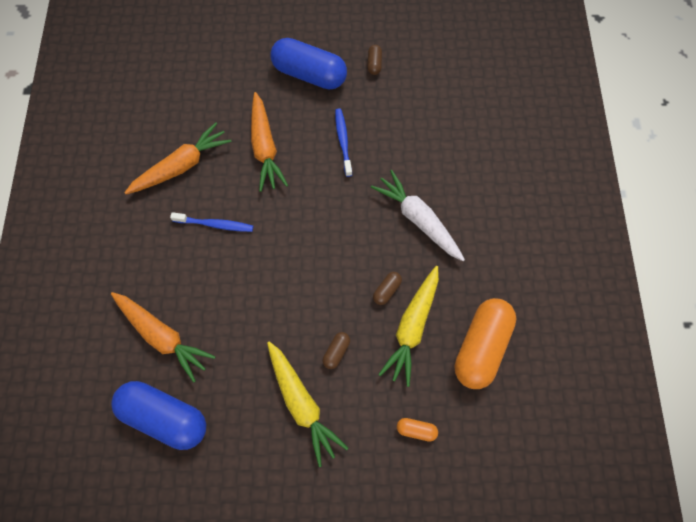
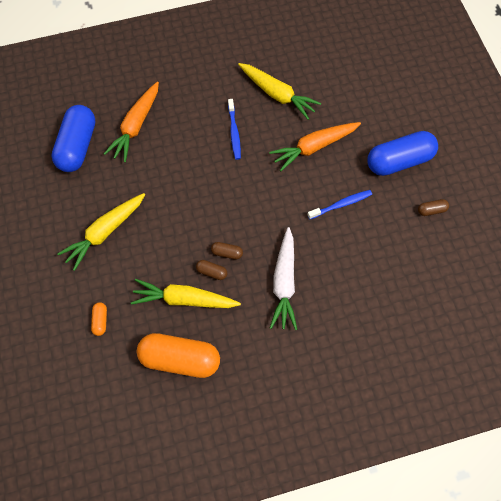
camera: 75 degrees right, 0 degrees up
orange carrot [124,122,232,194] -> yellow carrot [238,63,321,120]
blue capsule [271,38,347,90] -> blue capsule turned 60 degrees clockwise [367,131,438,176]
brown capsule [322,332,350,369] -> brown capsule moved to [211,242,243,260]
white carrot [371,170,465,261] -> white carrot turned 150 degrees clockwise [270,227,297,330]

